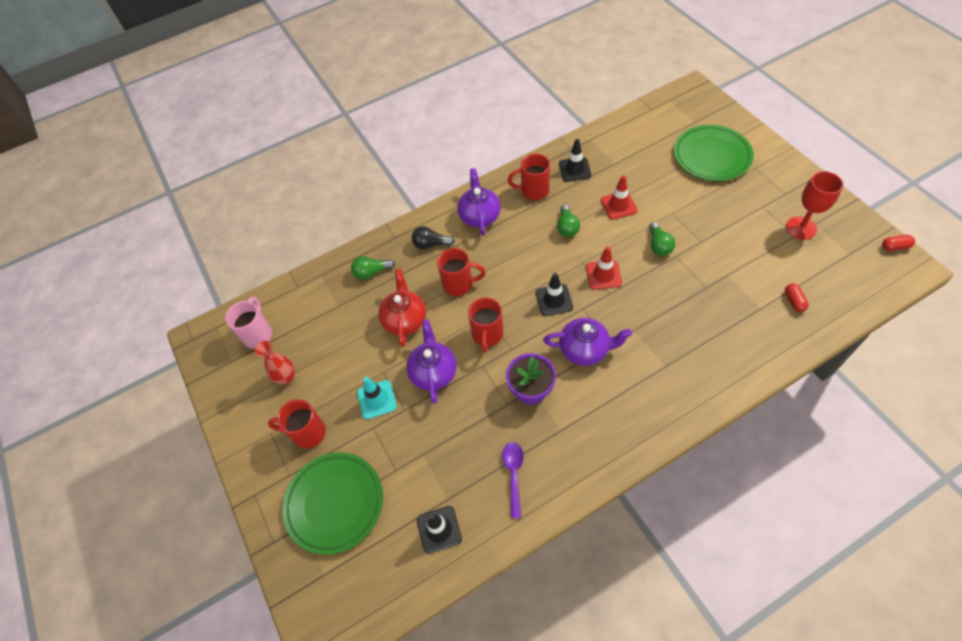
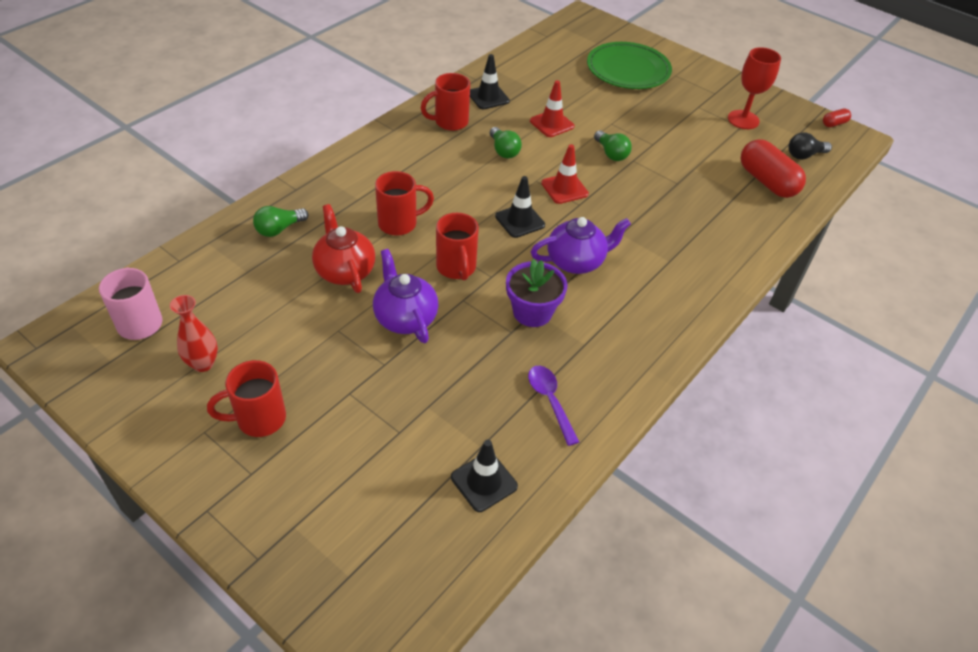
camera: 30 degrees left, 10 degrees down
green plate [283,452,383,555] -> none
turquoise traffic cone [357,377,397,419] -> none
black light bulb [412,226,455,249] -> black light bulb moved to [788,133,832,160]
purple teapot [457,168,501,236] -> none
red capsule [785,283,809,312] -> red capsule [741,139,806,198], size x2.18

